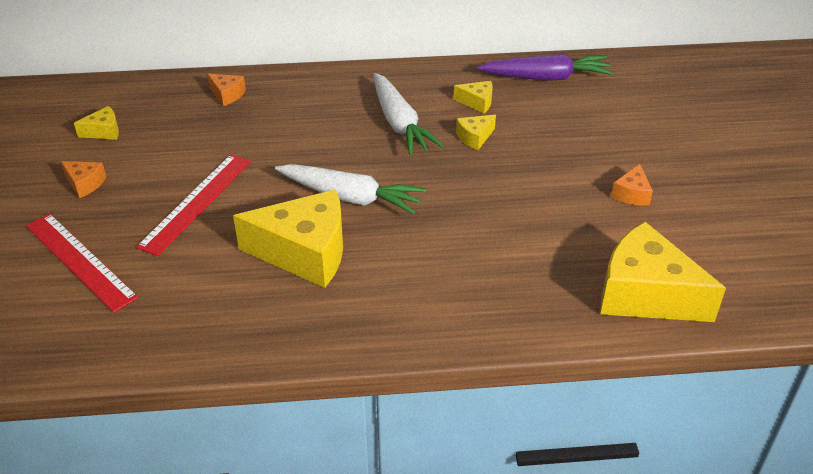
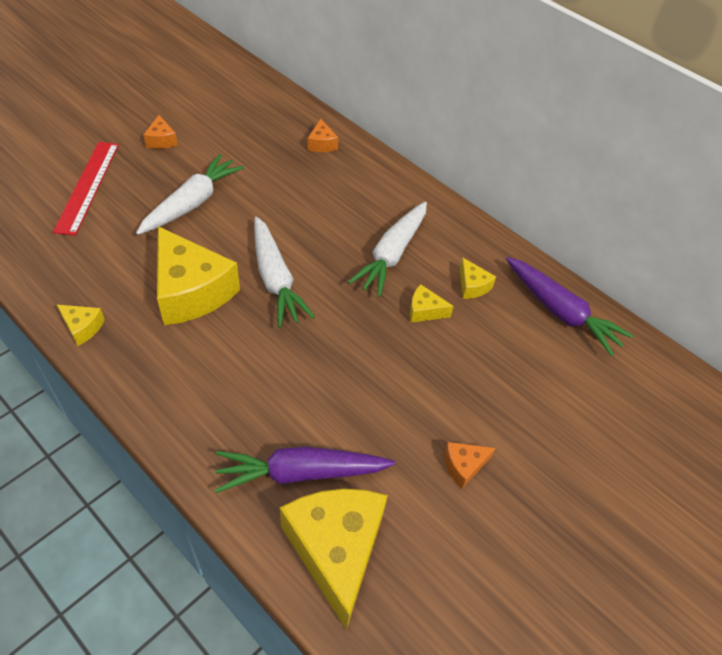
camera: 45 degrees right, 10 degrees up
yellow cheese [74,106,119,140] -> yellow cheese moved to [57,305,105,346]
red ruler [136,154,251,256] -> white carrot [136,154,244,235]
none -> purple carrot [215,447,395,493]

